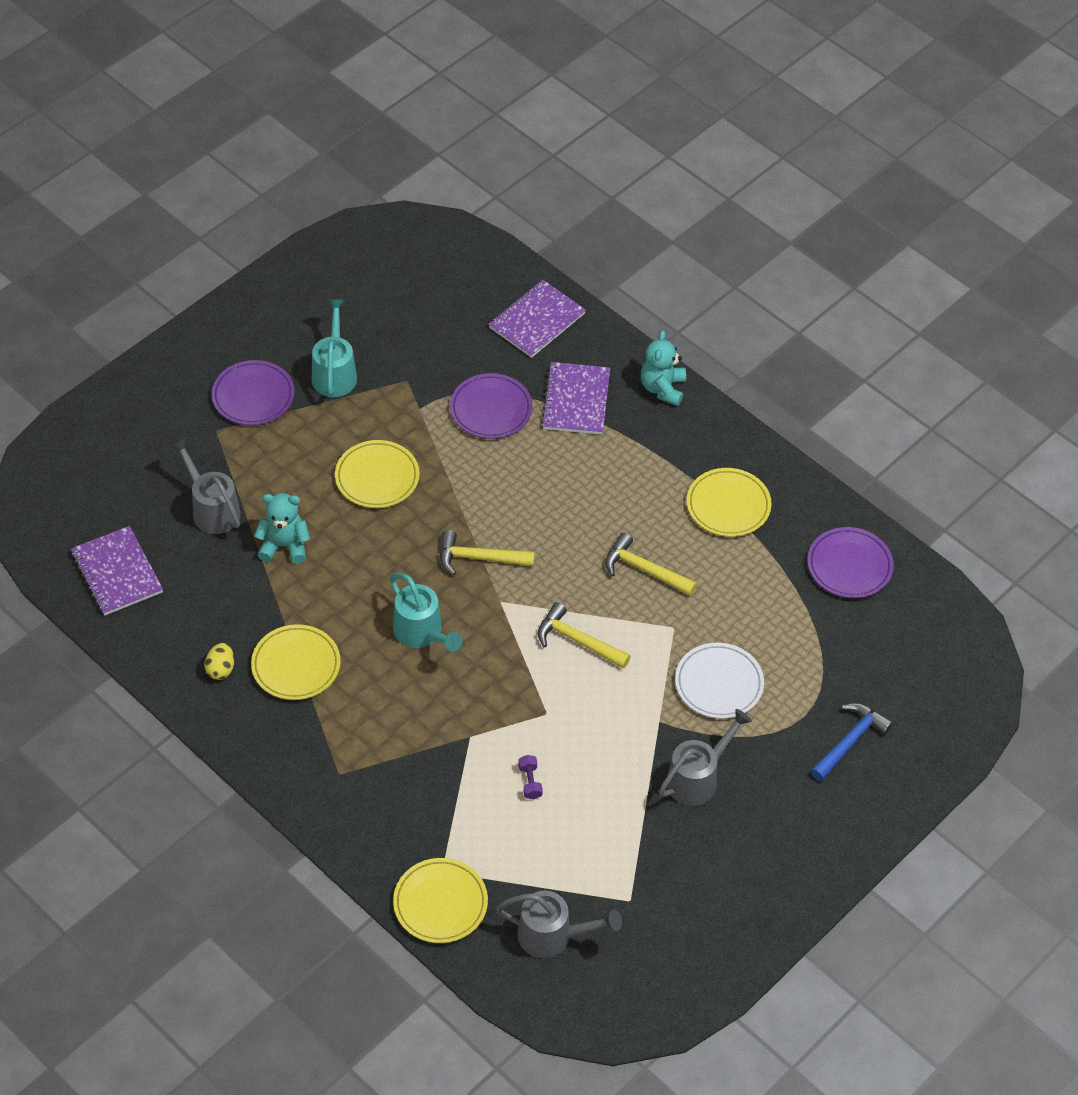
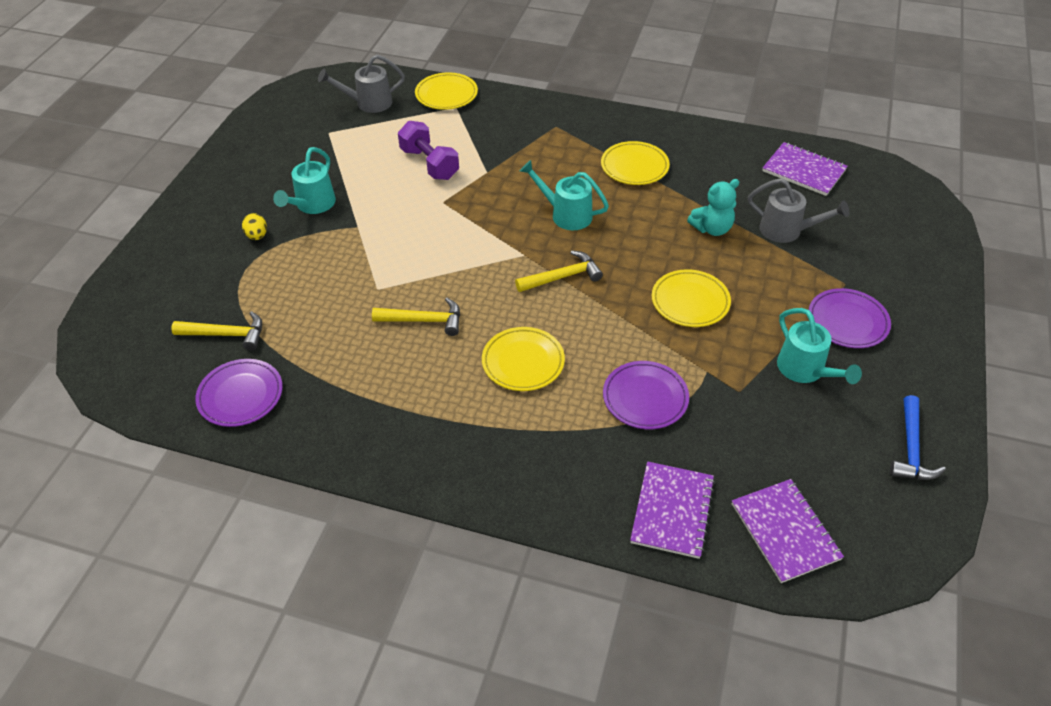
camera: 155 degrees right, 5 degrees down
yellow egg [205,643,234,680] -> yellow egg moved to [242,213,267,240]
purple dumbbell [518,755,543,799] -> purple dumbbell [398,121,459,180], size x2.24
yellow hammer [538,602,631,669] -> yellow hammer moved to [171,311,262,351]
purple notebook [541,362,610,435] -> purple notebook moved to [732,479,844,583]
turquoise teddy bear [641,330,686,406] -> none
grey watering can [658,709,752,806] -> turquoise watering can [273,147,336,214]
white plate [675,643,764,719] -> none
yellow plate [687,468,772,537] -> yellow plate moved to [482,327,565,391]
blue hammer [811,703,893,782] -> blue hammer moved to [890,395,946,480]

